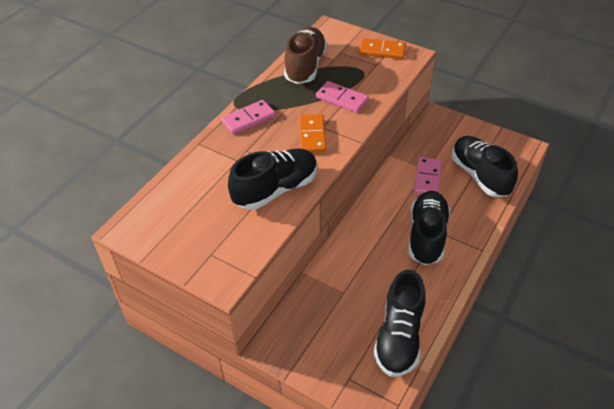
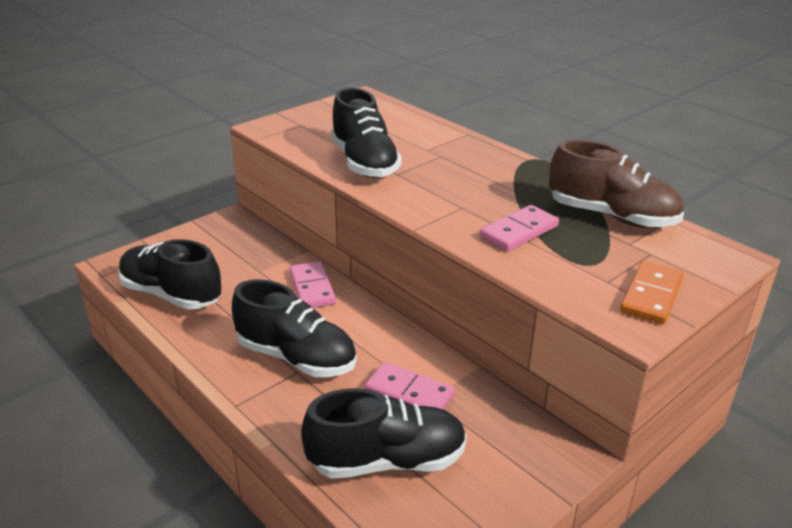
camera: 105 degrees right, 15 degrees down
pink domino [221,100,276,135] -> pink domino moved to [289,261,336,308]
orange domino [299,114,326,153] -> none

